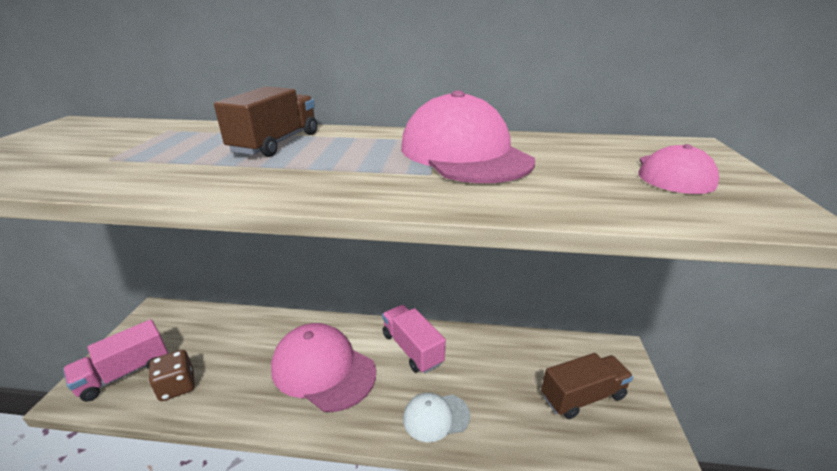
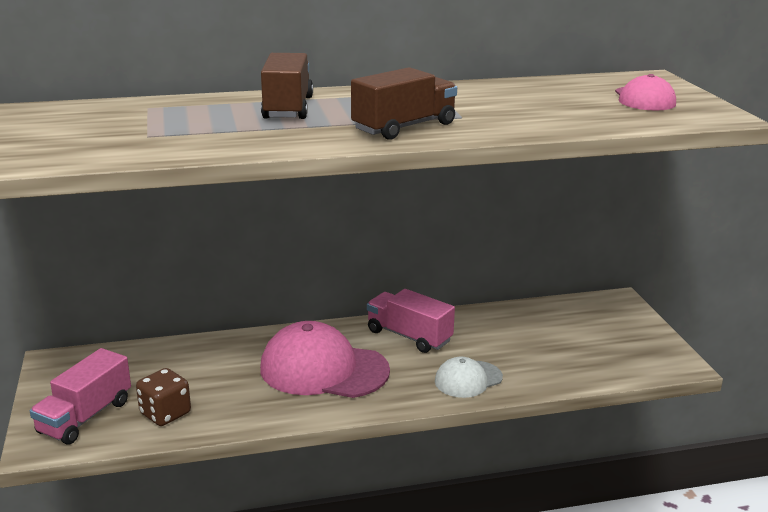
camera: 20 degrees left, 5 degrees down
pink cap [401,90,535,183] -> none
brown truck [541,353,633,419] -> brown truck moved to [351,67,457,140]

